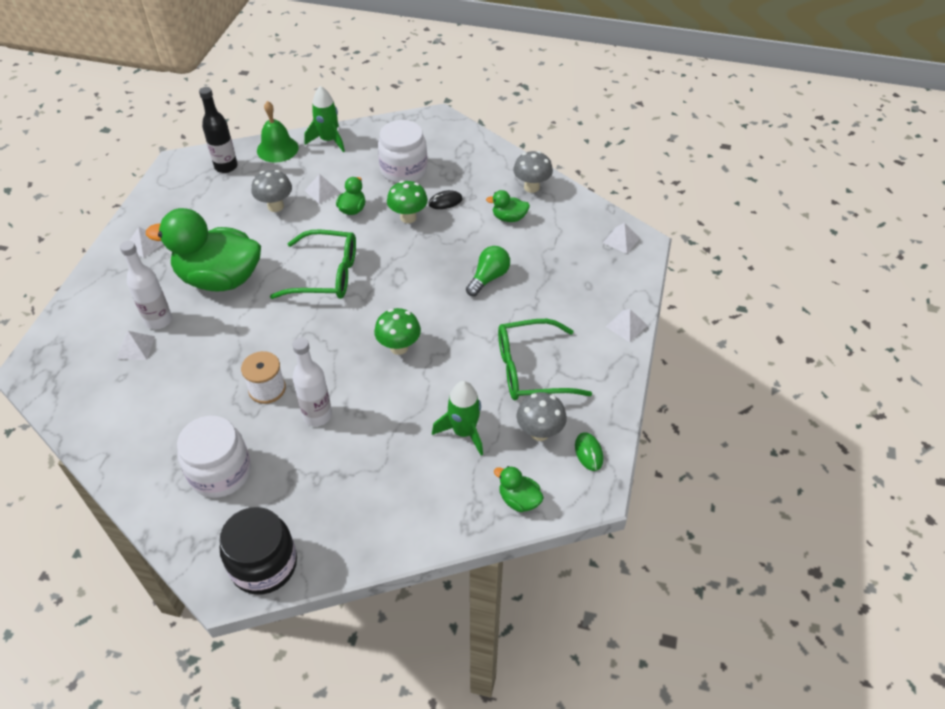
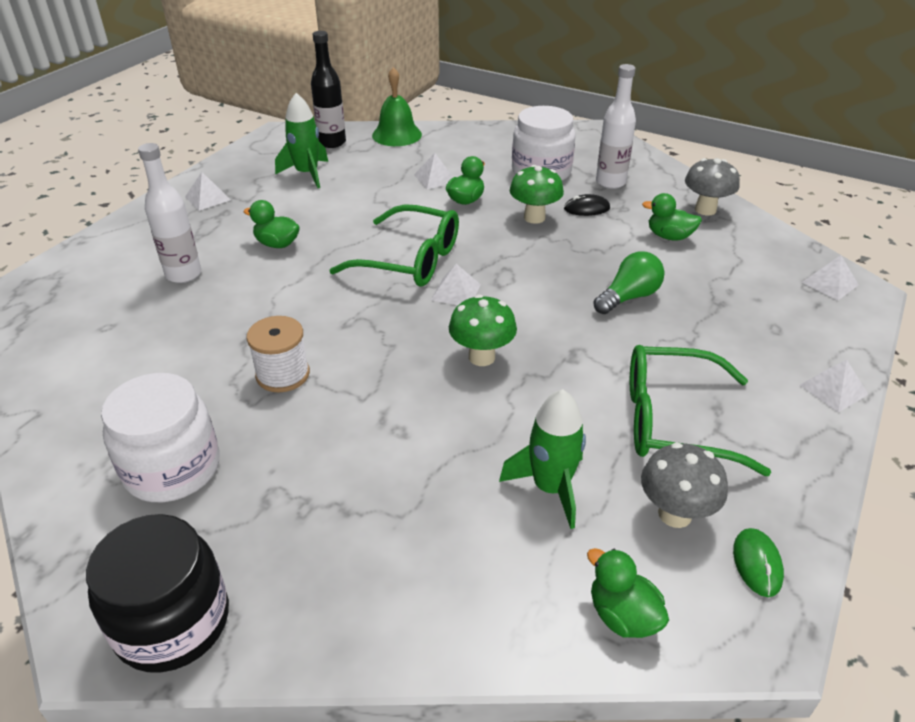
camera: 15 degrees right, 10 degrees down
white pyramid [117,331,155,360] -> white pyramid moved to [431,264,481,305]
green duck [146,208,261,291] -> green duck [243,200,300,248], size x0.42
grey mushroom [251,170,292,212] -> none
white bottle [292,338,332,426] -> white bottle moved to [596,64,636,189]
green rocket [304,86,345,152] -> green rocket moved to [275,93,328,188]

